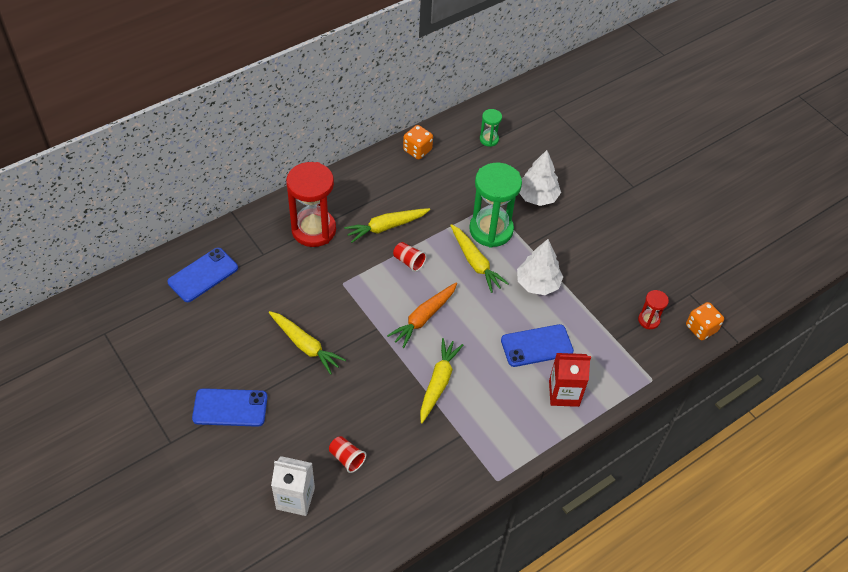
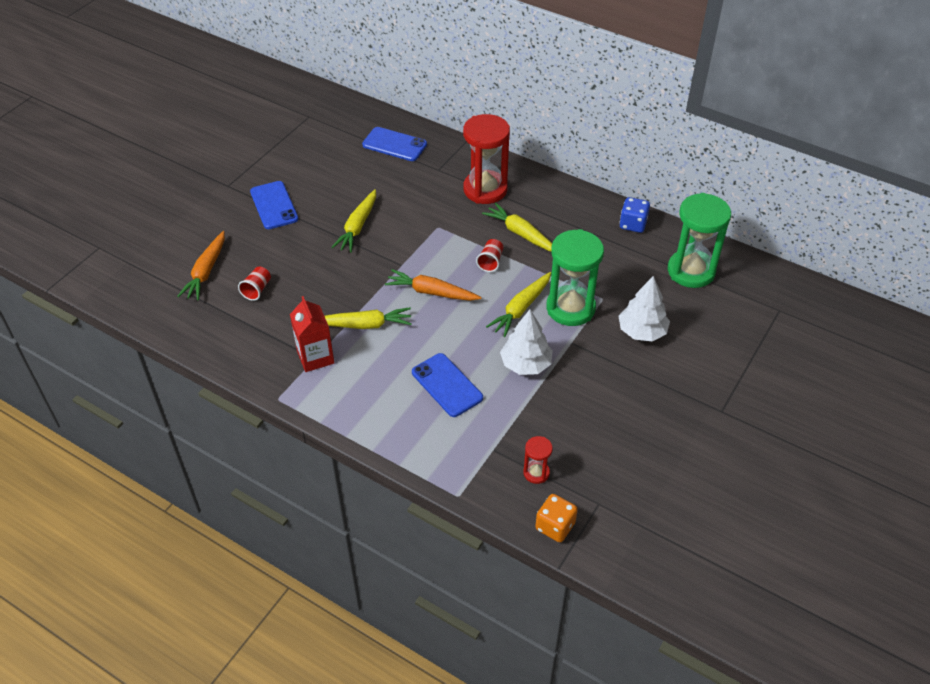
camera: 70 degrees right, 5 degrees down
white carton [271,456,315,516] -> orange carrot [177,231,225,300]
orange dice [403,125,433,160] -> blue dice [619,197,650,233]
green hourglass [480,109,502,147] -> green hourglass [668,193,731,288], size x2.13
red carton [549,353,591,407] -> red carton moved to [290,296,334,372]

